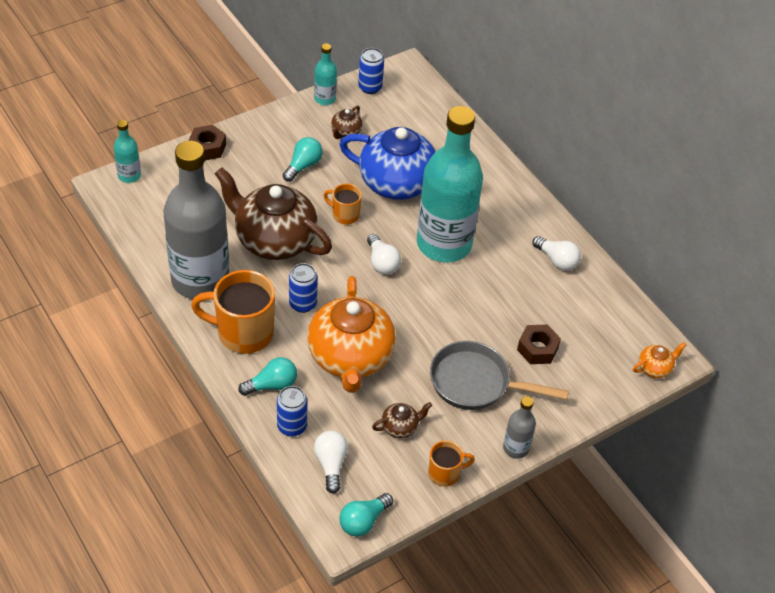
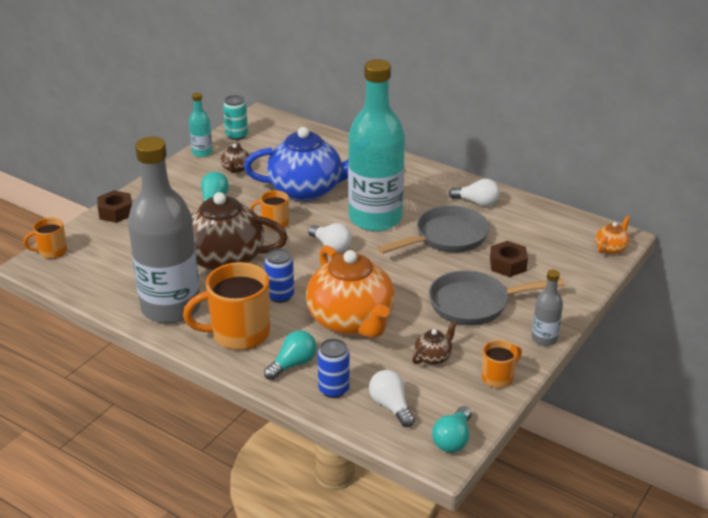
camera: 20 degrees left, 15 degrees down
turquoise bottle [114,120,141,183] -> orange mug [23,218,67,259]
blue can [358,48,384,94] -> turquoise can [223,95,248,140]
none -> grey pan [377,205,489,254]

